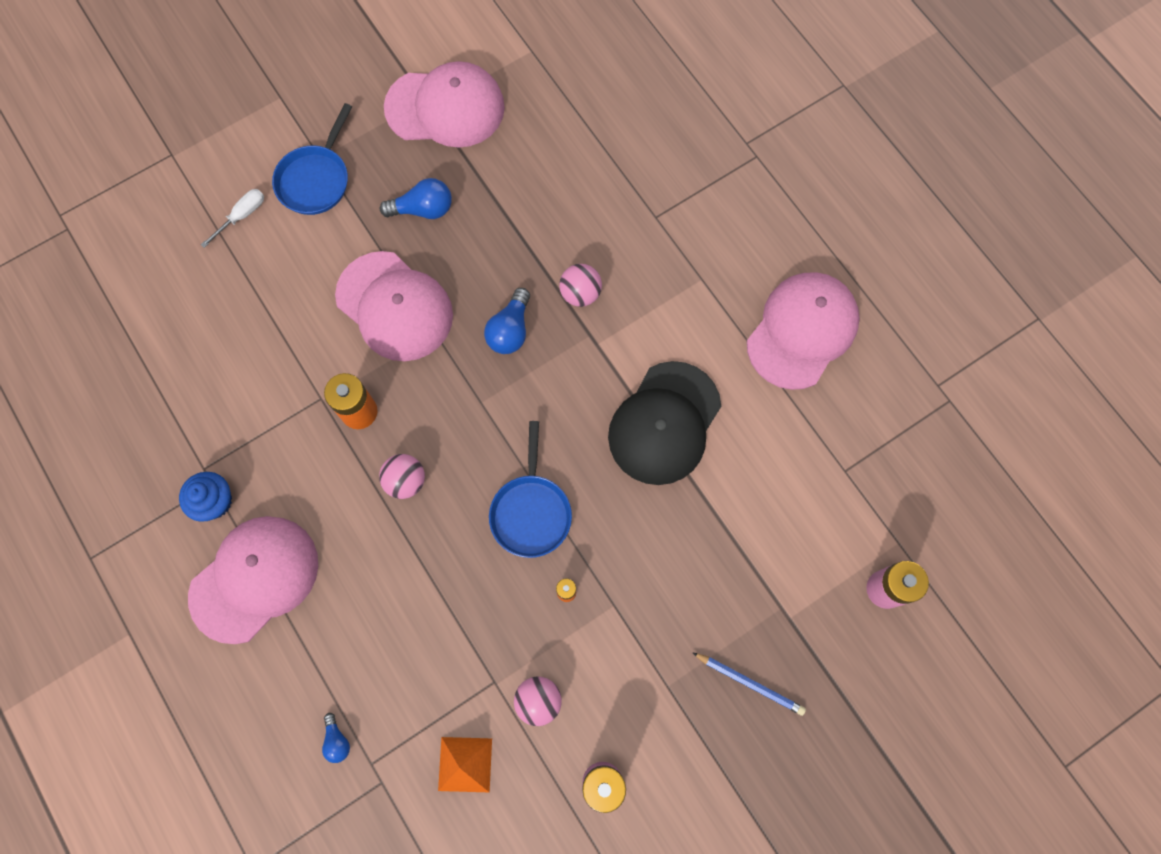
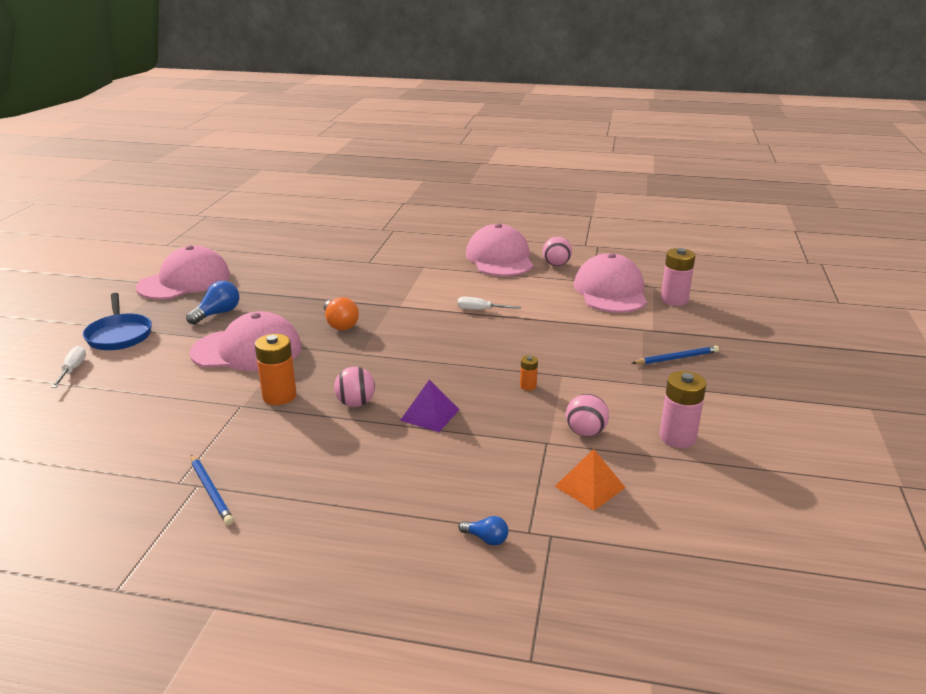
camera: 45 degrees left, 45 degrees down
blue cupcake [179,472,232,522] -> blue pencil [191,455,234,525]
pink cap [188,516,318,644] -> pink cap moved to [574,253,647,313]
blue light bulb [484,288,530,354] -> orange light bulb [324,297,359,331]
blue pan [489,421,572,558] -> none
pink ball [559,264,602,307] -> pink ball moved to [542,237,572,266]
black cap [608,361,721,485] -> white screwdriver [458,297,521,310]
none -> purple pyramid [400,380,460,432]

